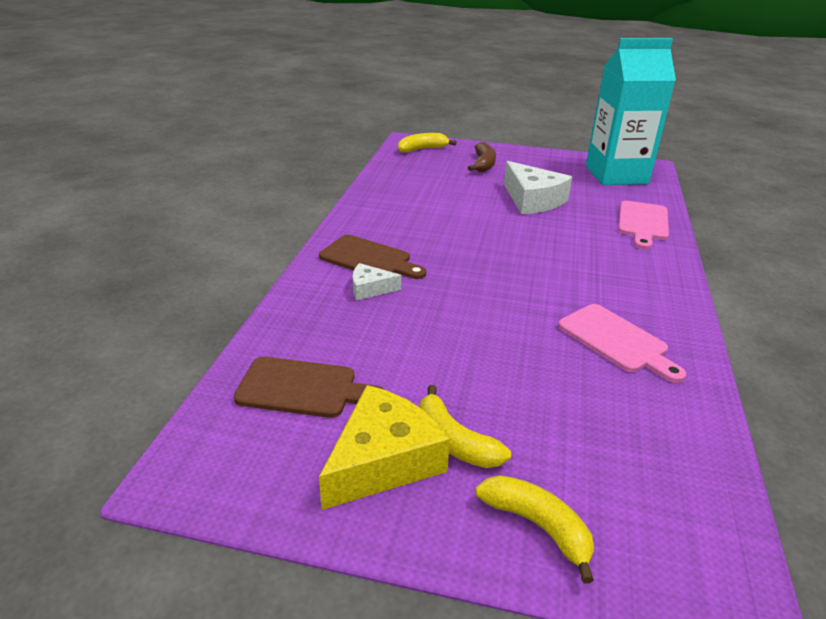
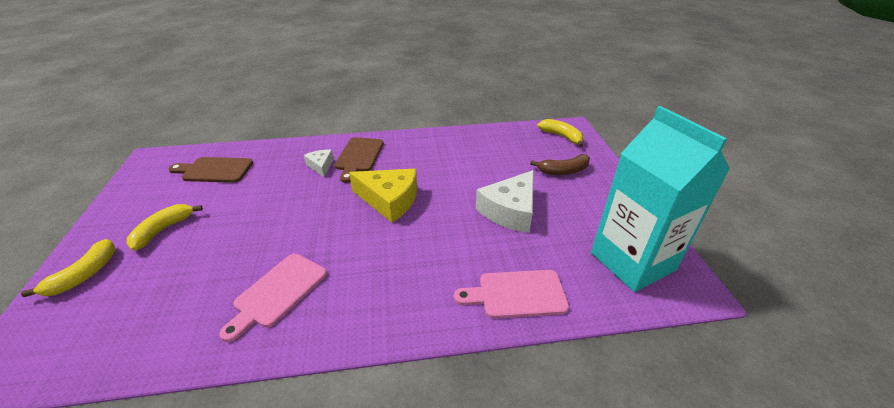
camera: 70 degrees right, 5 degrees up
brown cutting board [234,357,385,418] -> brown cutting board turned 105 degrees clockwise [168,157,253,183]
yellow cheese [319,385,450,510] -> yellow cheese moved to [349,169,417,223]

